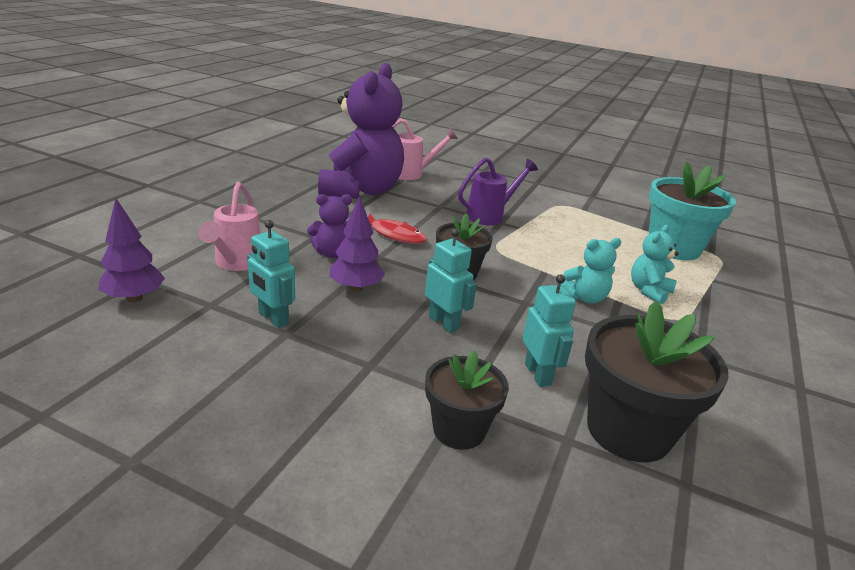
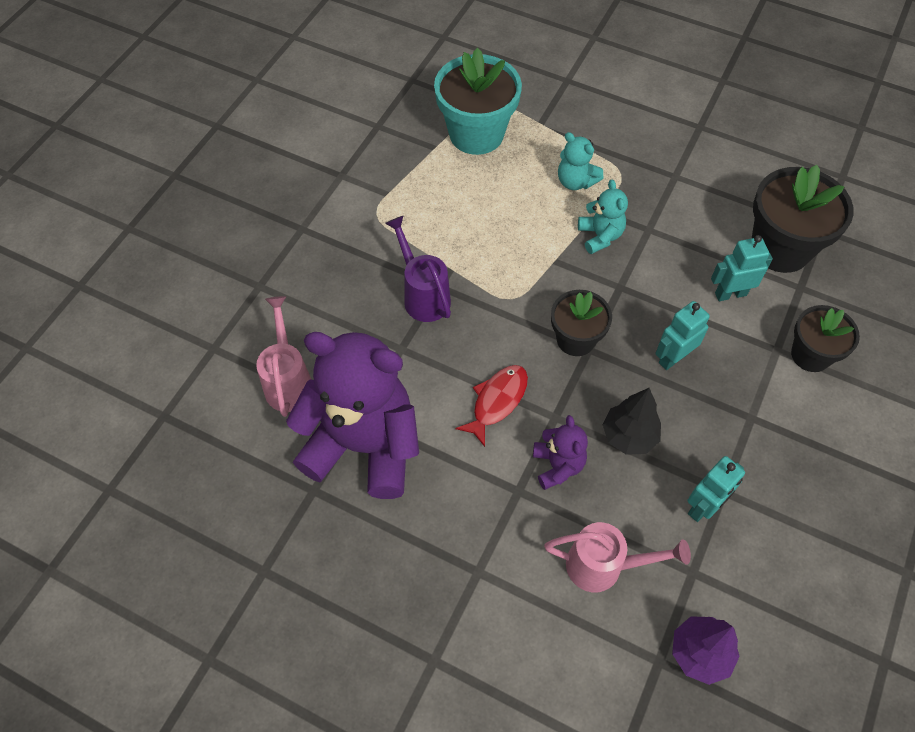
camera: 85 degrees left, 30 degrees up
purple tree [329,196,385,292] -> black tree [602,388,661,455]

